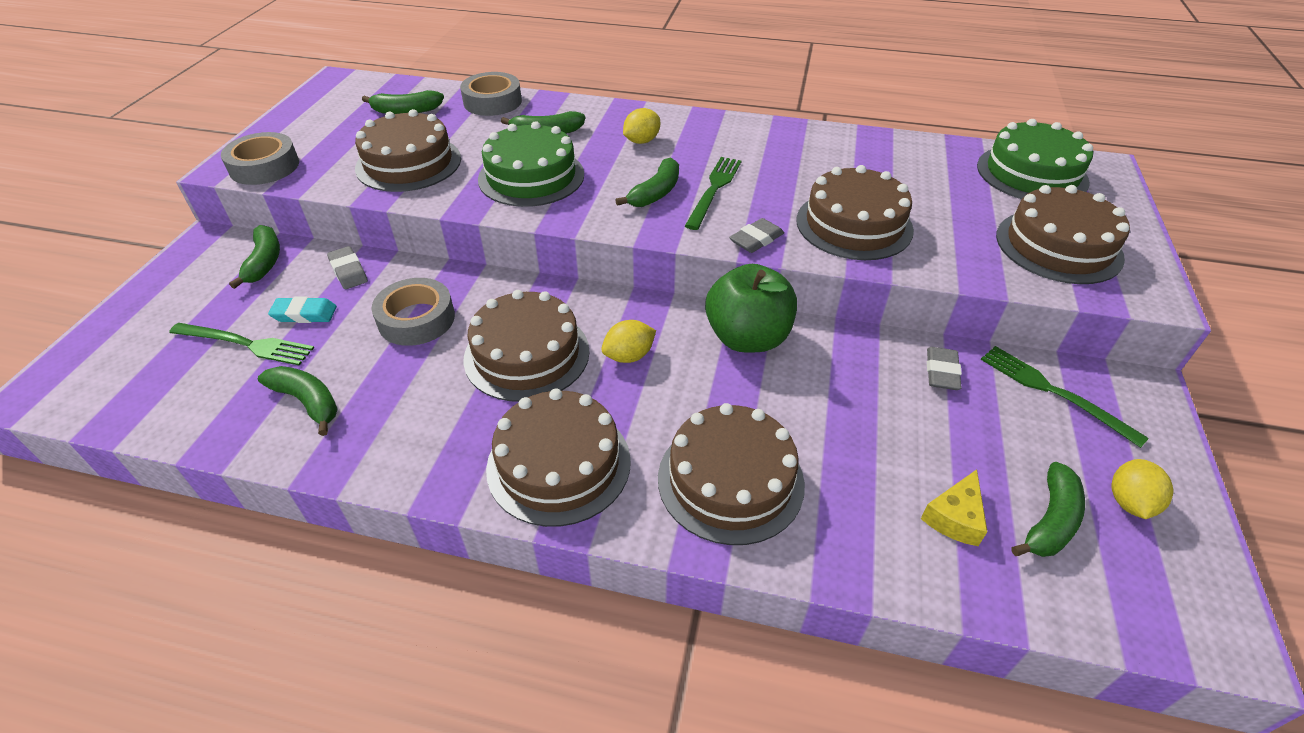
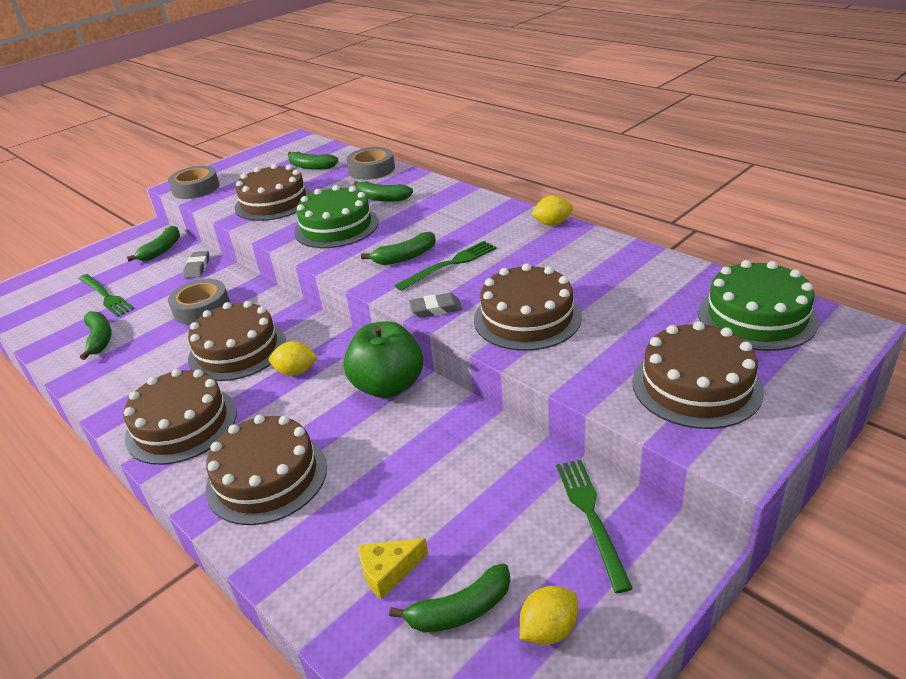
camera: 35 degrees right, 10 degrees down
turquoise eraser [268,297,337,323] -> none
yellow lemon [623,108,660,144] -> yellow lemon moved to [531,195,573,226]
grey eraser [927,347,962,390] -> none

